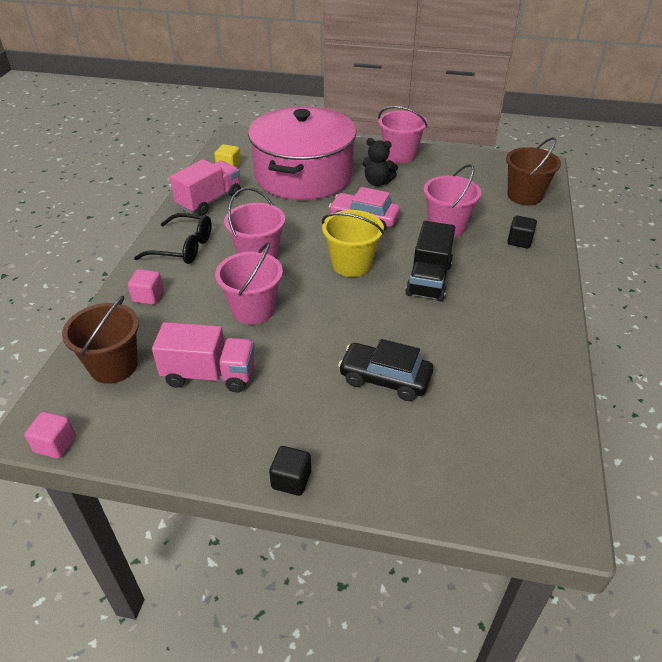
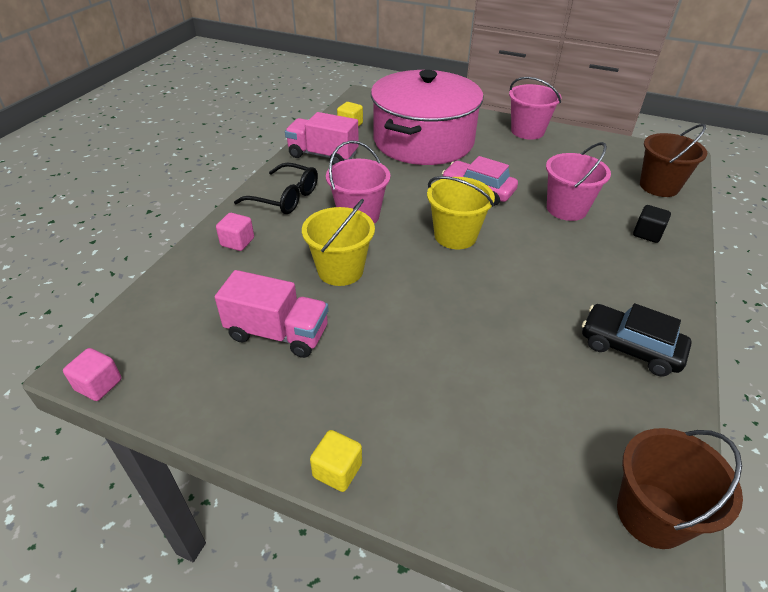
camera: 10 degrees right, 0 degrees up
brown bucket [62,296,139,384] -> brown bucket moved to [617,428,743,549]
pink truck [170,159,241,216] -> pink truck turned 120 degrees counterclockwise [285,112,359,165]
pink bucket [215,242,283,325] -> yellow bucket [302,199,375,286]
black cube [269,446,311,496] -> yellow cube [310,430,362,492]
black car [338,339,433,401] -> black car moved to [582,303,692,376]
black teddy bear [362,138,398,186] -> none
black truck [405,221,455,302] -> none

